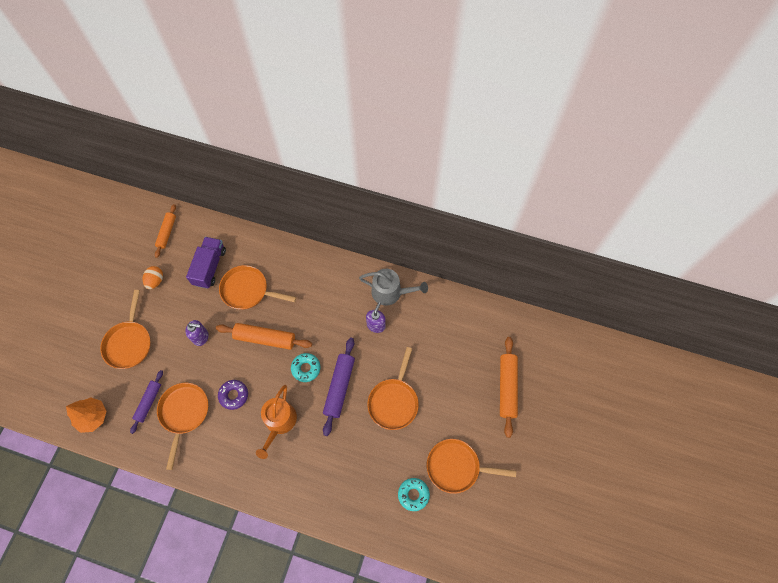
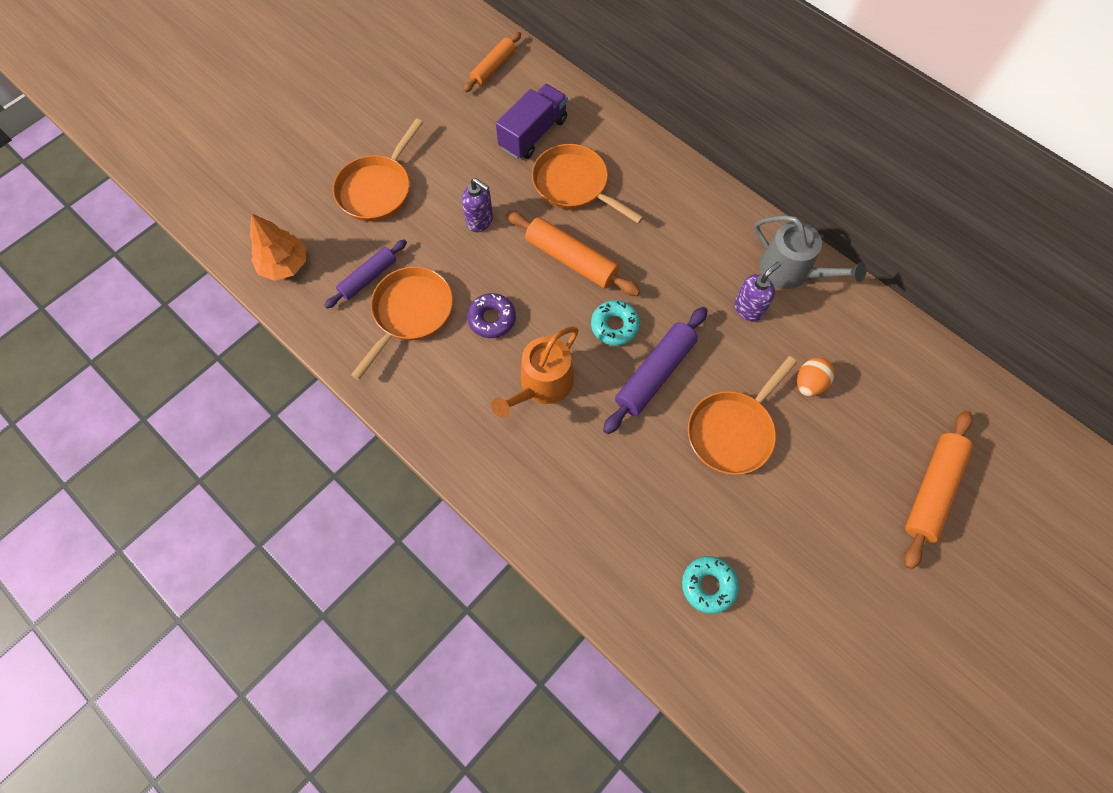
camera: 25 degrees right, 0 degrees up
orange egg [143,266,163,289] -> orange egg moved to [797,357,835,397]
orange pan [427,439,516,494] -> none

